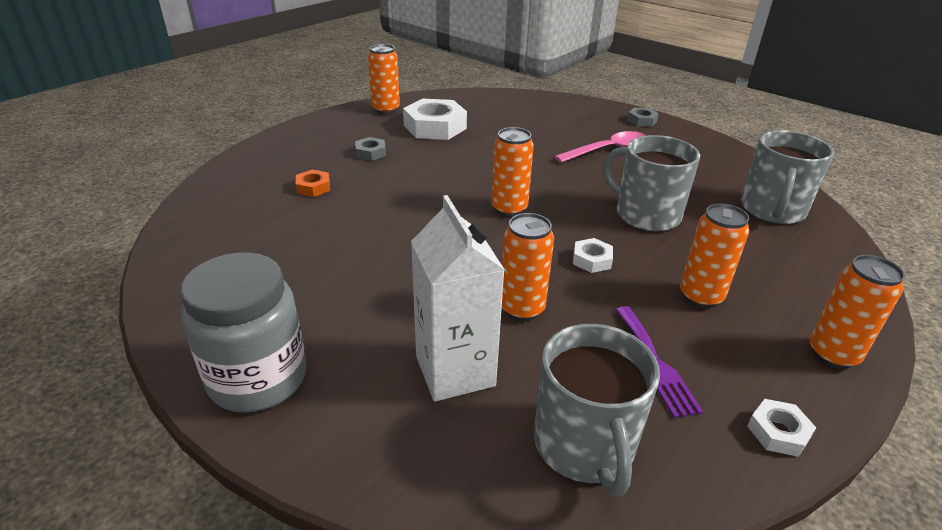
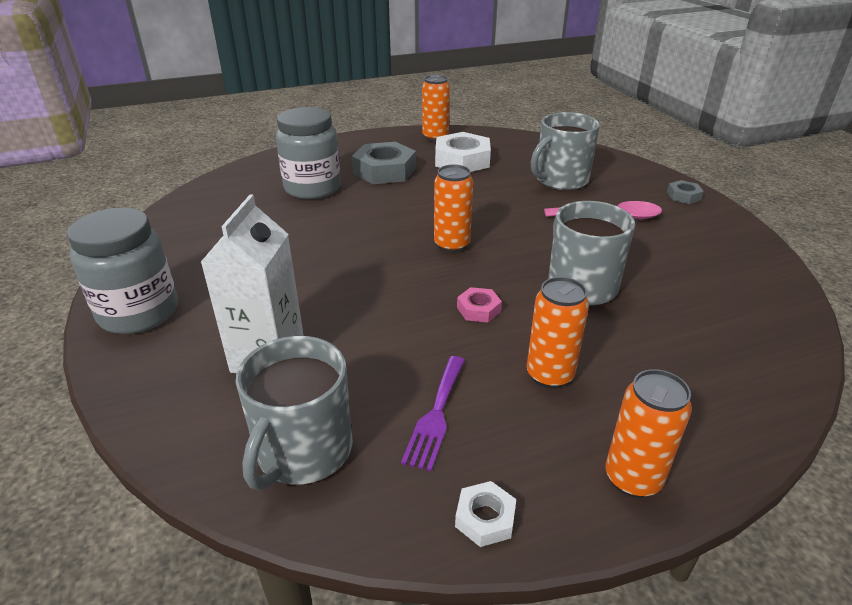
camera: 30 degrees right, 0 degrees up
orange nut [296,170,330,197] -> grey jar [276,107,341,199]
grey nut [355,137,386,161] -> grey nut [352,142,416,184], size x2.06
orange can [502,213,554,321] -> none
white nut [573,238,613,273] -> pink nut [457,287,502,323]
grey mug [741,130,834,224] -> grey mug moved to [531,112,600,190]

